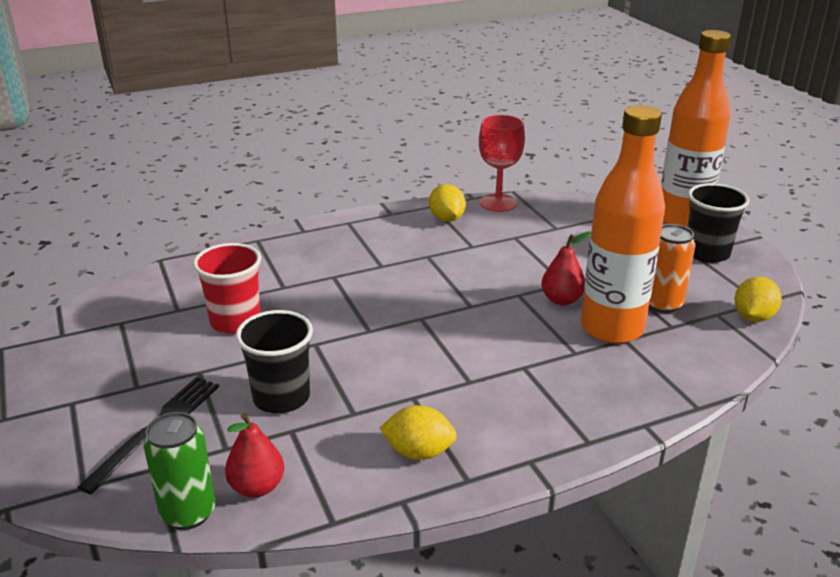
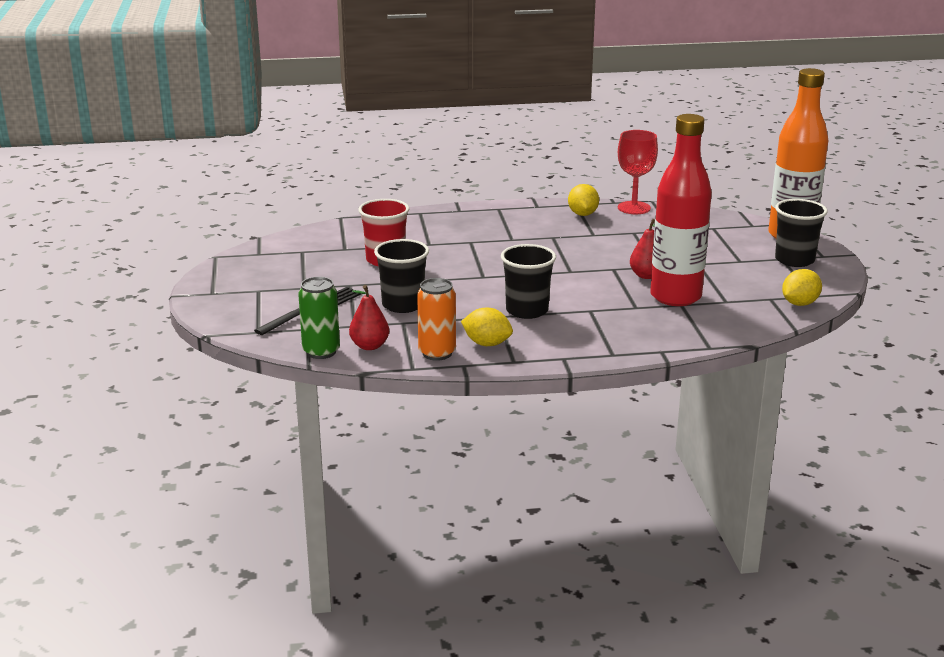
camera: 15 degrees right, 5 degrees down
orange bottle [581,105,665,344] -> red bottle [650,114,712,306]
orange can [649,224,696,313] -> orange can moved to [417,278,456,361]
none -> black cup [501,244,556,319]

